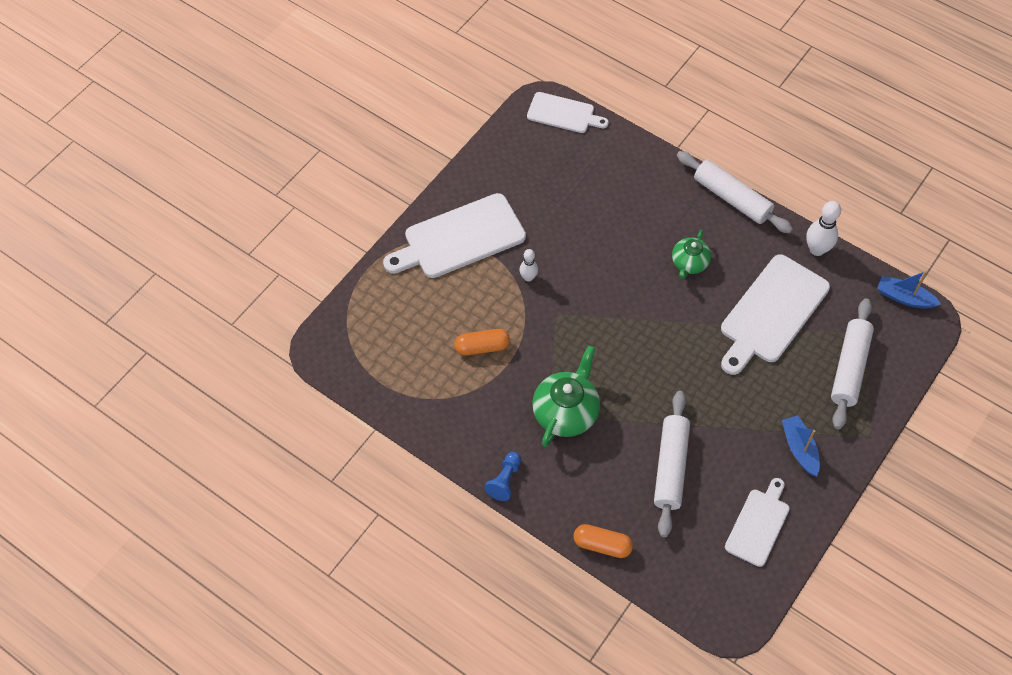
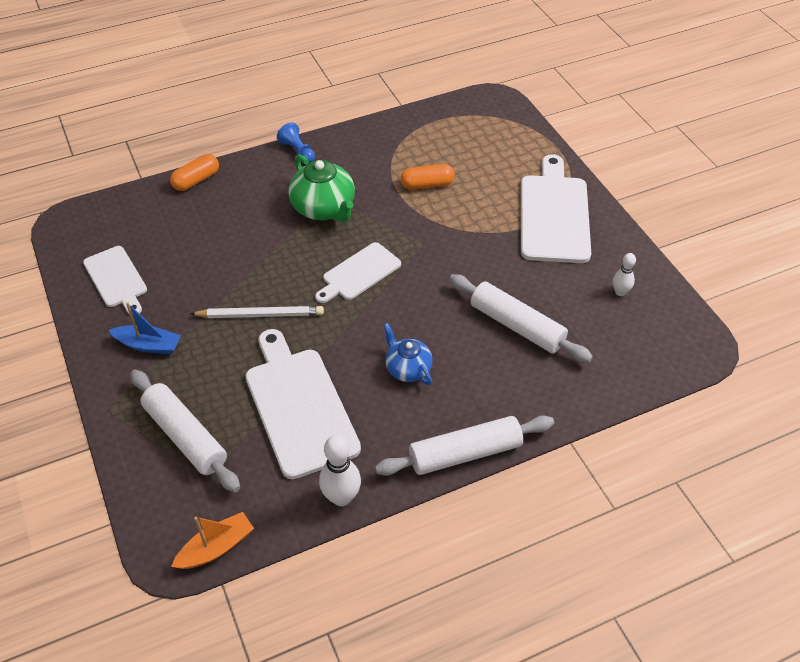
camera: 120 degrees right, 10 degrees down
orange capsule [455,329,510,356] -> orange capsule turned 60 degrees clockwise [401,164,455,190]
white bowling pin [519,249,538,282] -> white bowling pin moved to [613,253,636,296]
white cutting board [527,92,609,133] -> white cutting board moved to [315,242,401,303]
white rolling pin [654,391,690,537] -> white rolling pin moved to [449,274,593,363]
green teapot [672,230,711,279] -> blue teapot [383,323,433,385]
blue boat [877,271,941,309] -> orange boat [171,512,254,569]
none -> white pencil [190,306,324,318]

